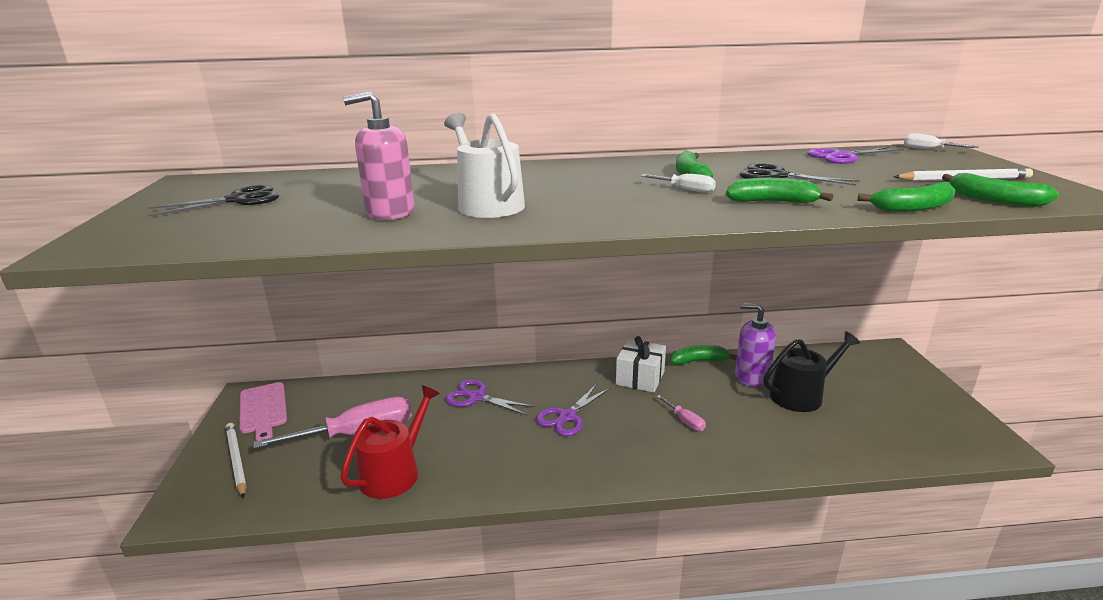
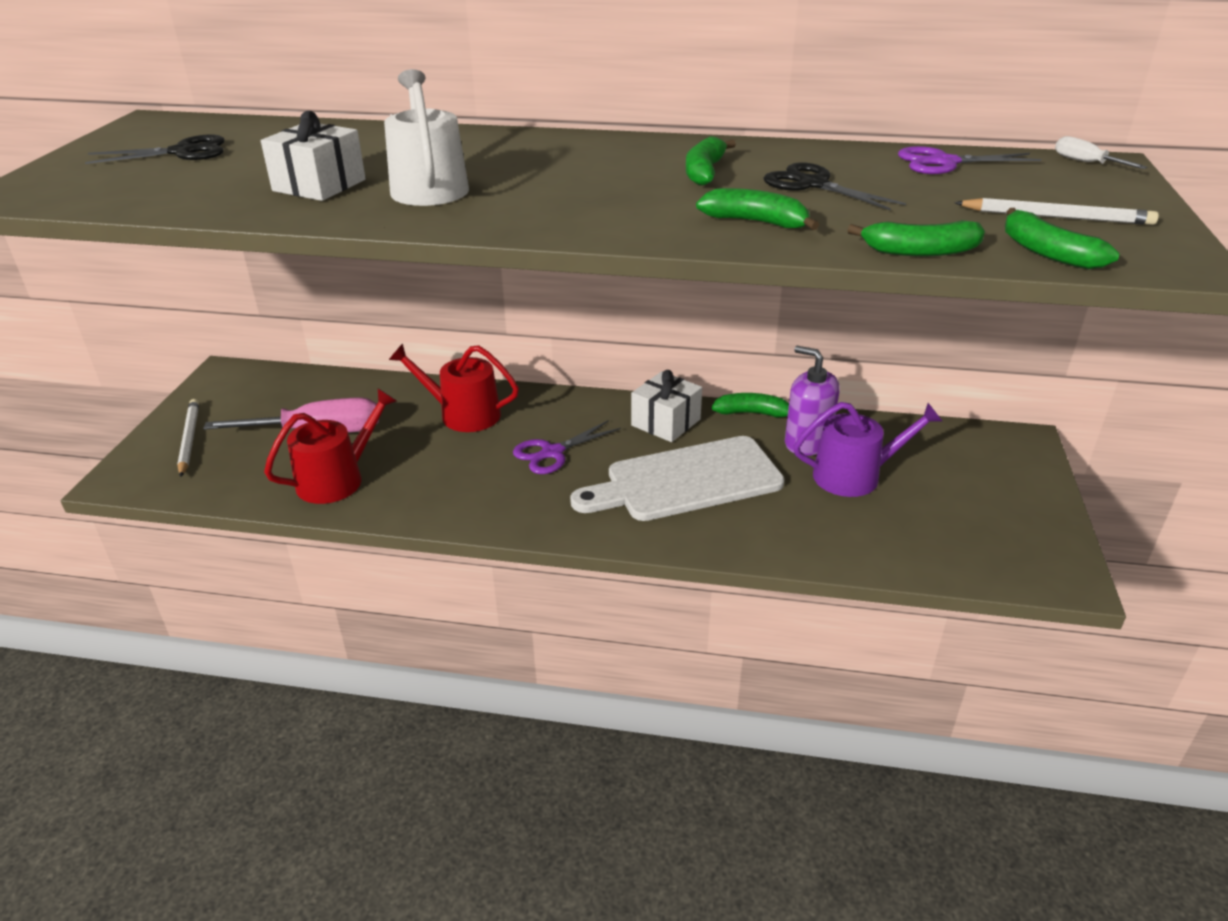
camera: 15 degrees right, 10 degrees up
pink cutting board [239,382,287,441] -> none
pink soap dispenser [343,91,415,220] -> white gift [261,111,366,201]
purple scissors [445,379,535,415] -> red watering can [389,344,519,432]
white screwdriver [641,174,716,193] -> none
pink screwdriver [656,395,706,431] -> white cutting board [570,436,785,521]
black watering can [764,331,860,412] -> purple watering can [794,402,943,497]

